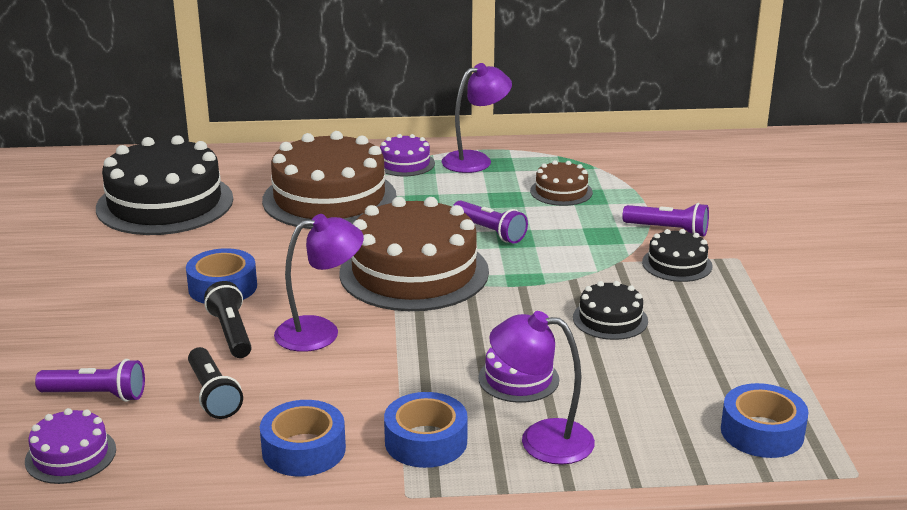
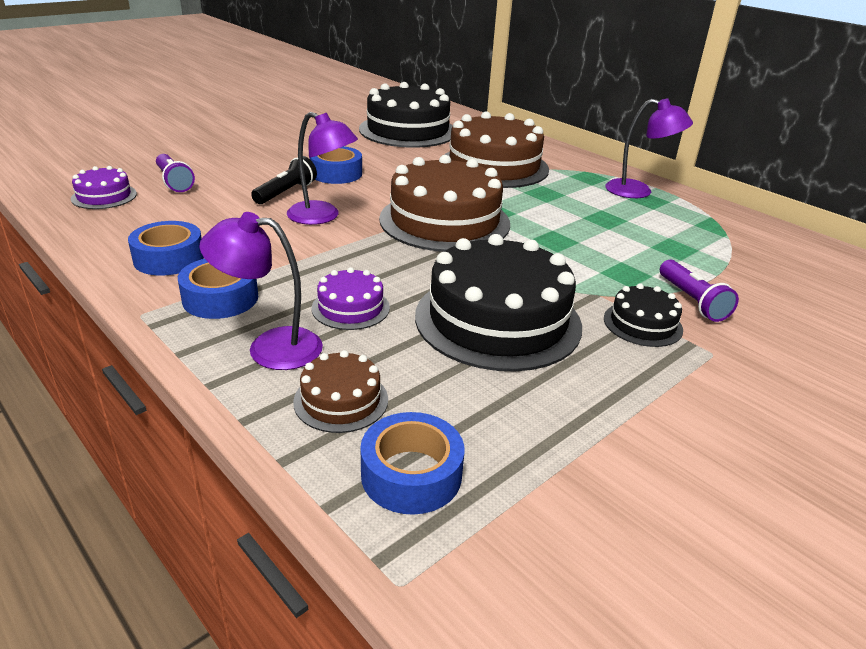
camera: 50 degrees right, 5 degrees up
black flashlight [188,347,243,419] -> none
purple cake [380,134,435,176] -> none
purple flashlight [453,200,528,244] -> none
purple lamp [489,311,595,465] -> purple lamp turned 60 degrees counterclockwise [199,212,323,370]
brown cake [530,160,593,206] -> brown cake moved to [293,350,388,433]
black cake [573,281,648,340] -> black cake [415,234,582,372], size x2.12

